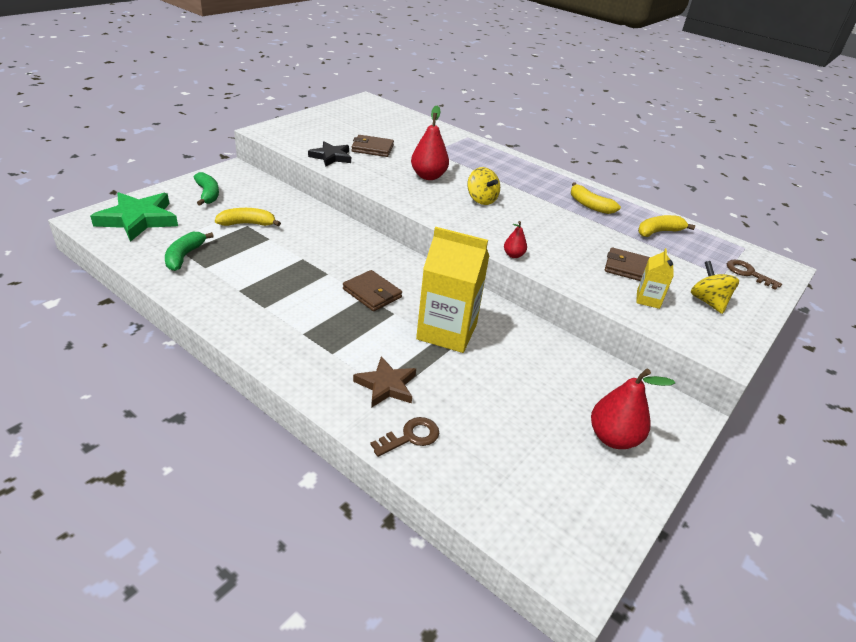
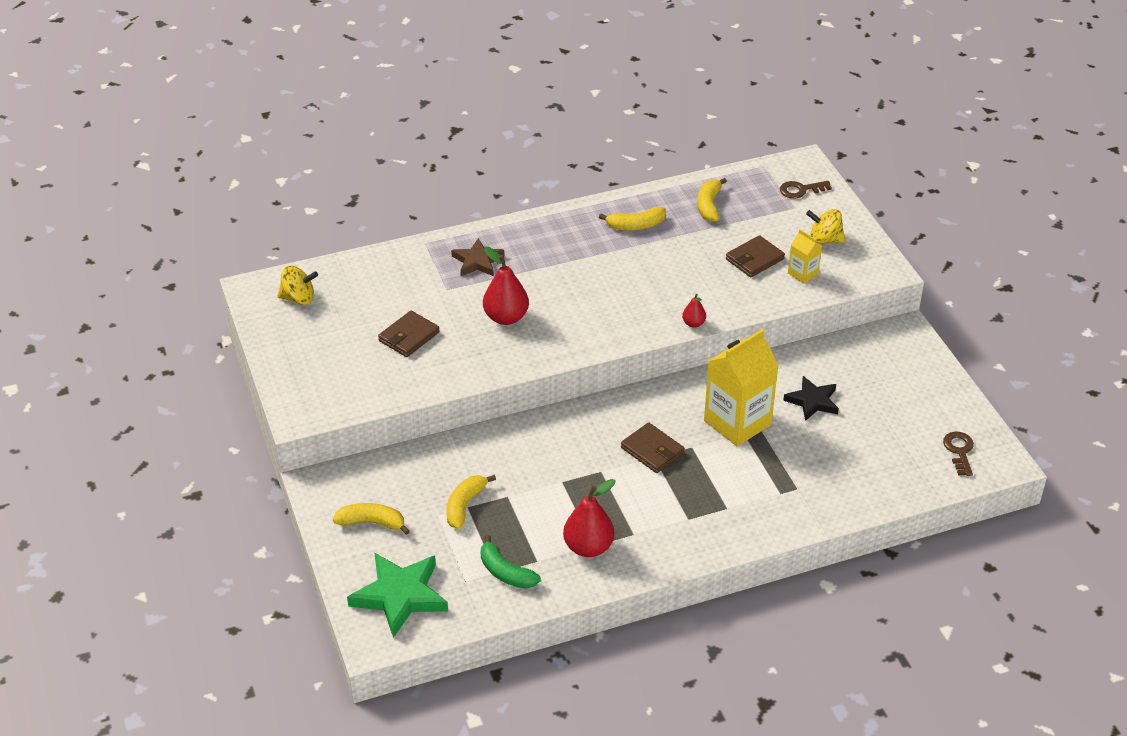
camera: 55 degrees left, 5 degrees up
green banana [193,172,219,205] -> yellow banana [333,503,410,535]
black star [308,142,351,167] -> black star moved to [783,376,839,421]
brown wallet [343,270,402,311] -> brown wallet turned 60 degrees clockwise [621,422,685,473]
brown star [353,356,416,408] -> brown star moved to [451,238,504,276]
brown key [370,417,439,457] -> brown key moved to [943,431,974,476]
yellow spinning top [467,167,500,205] -> yellow spinning top moved to [278,266,318,305]
red pear [591,369,675,449] -> red pear moved to [563,479,616,557]

